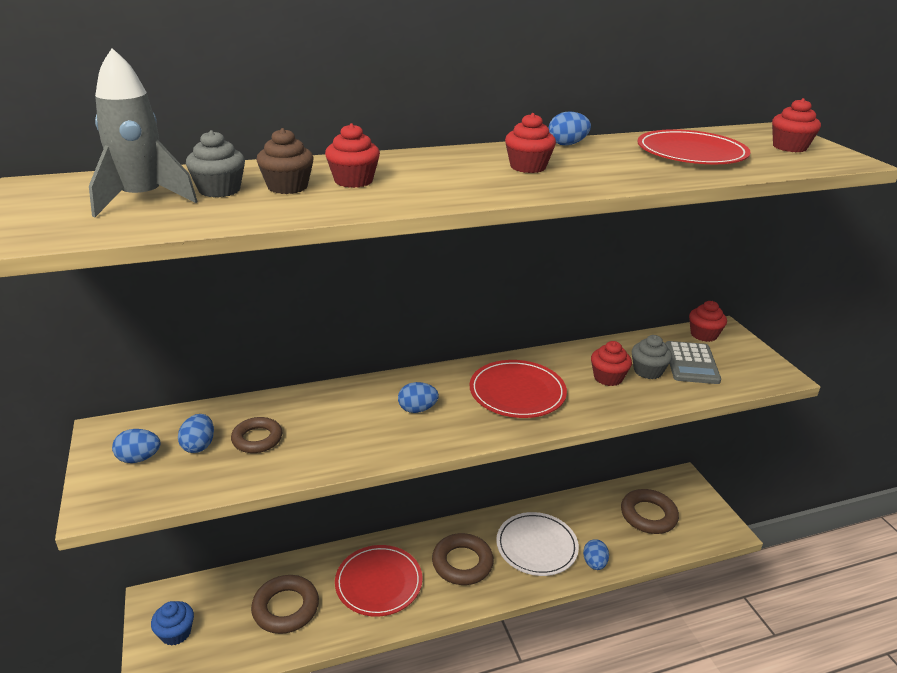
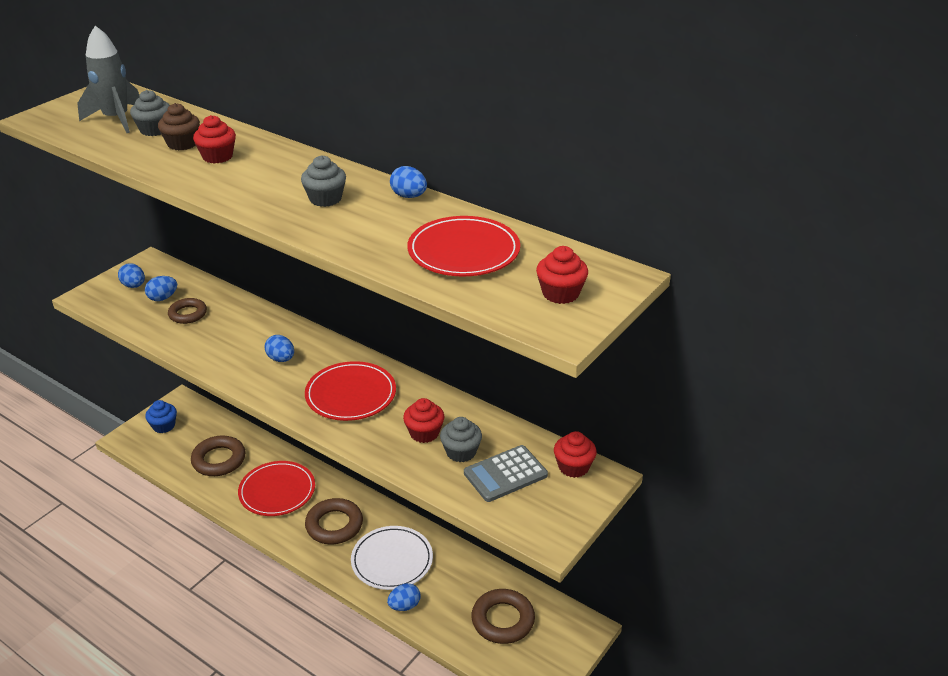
camera: 55 degrees right, 5 degrees up
red cupcake [505,113,556,173] -> grey cupcake [301,155,346,207]

